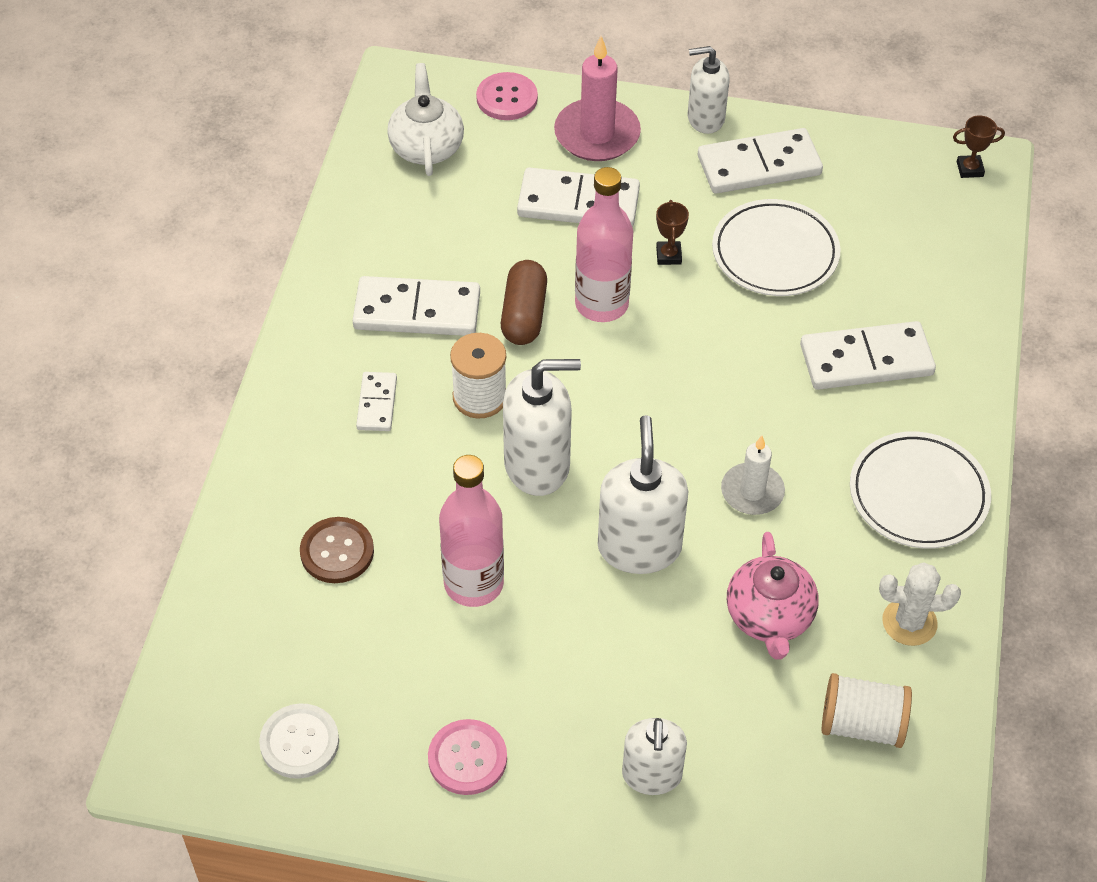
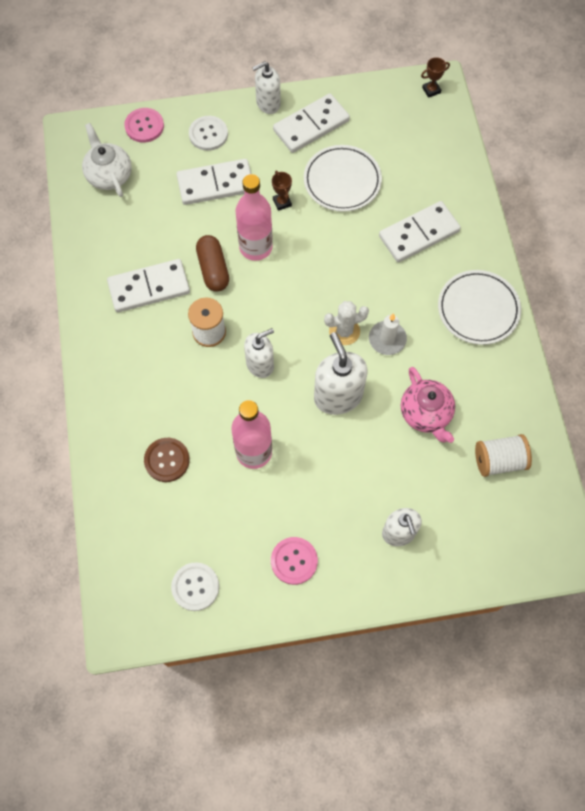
camera: 20 degrees left, 15 degrees up
white domino [356,372,397,431] -> none
white soap dispenser [503,359,581,496] -> white soap dispenser [244,328,274,378], size x0.66
pink candle [554,36,641,161] -> white button [189,116,228,151]
white cactus [879,562,961,646] -> white cactus moved to [324,301,369,345]

